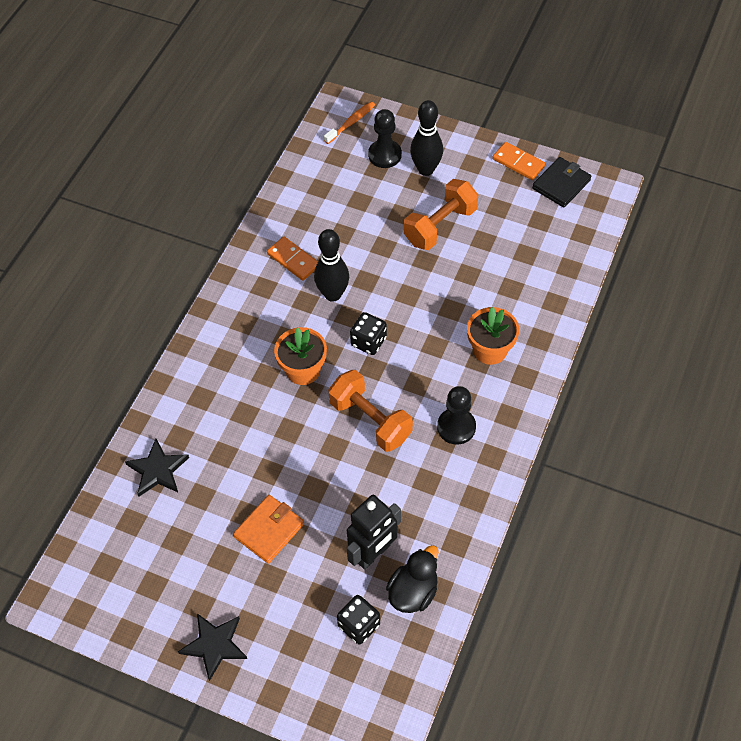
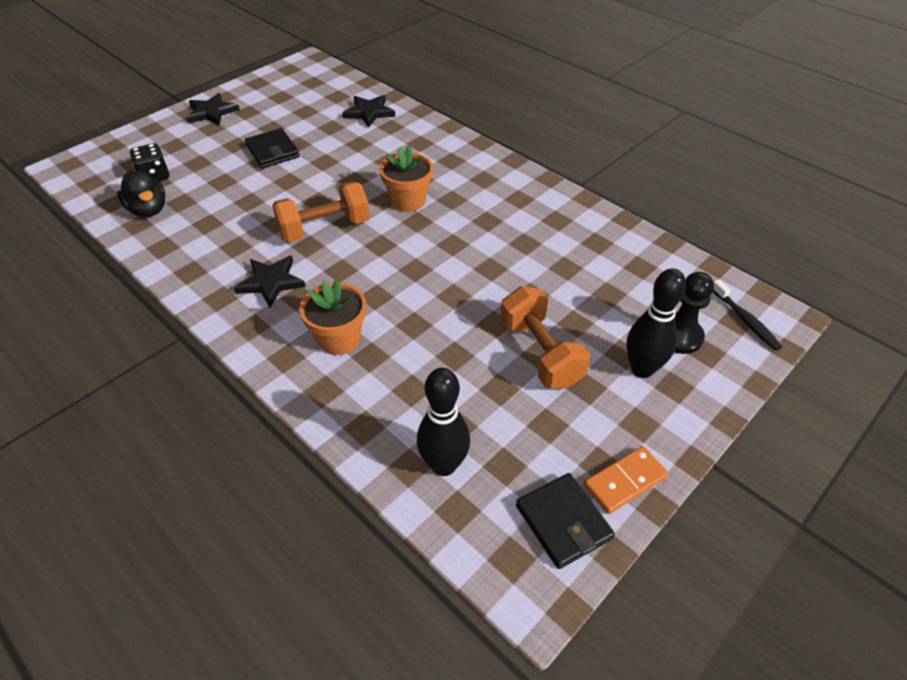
camera: 110 degrees right, 10 degrees down
orange wallet [233,495,304,564] -> black wallet [245,128,300,168]
orange domino [267,237,318,281] -> none
black bowling pin [314,229,349,302] -> black bowling pin moved to [417,368,470,476]
orange toothbrush [324,102,375,144] -> black toothbrush [713,279,782,351]
black robot [347,495,401,570] -> none
black dice [350,312,387,355] -> none
black pawn [437,386,476,445] -> black star [234,255,306,308]

